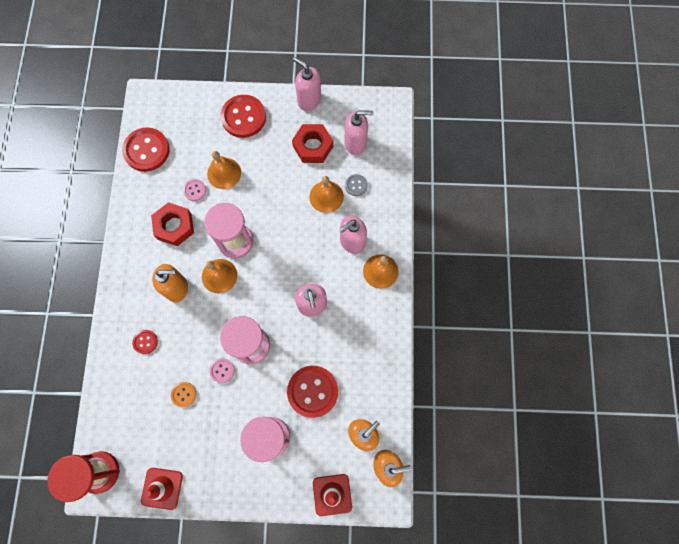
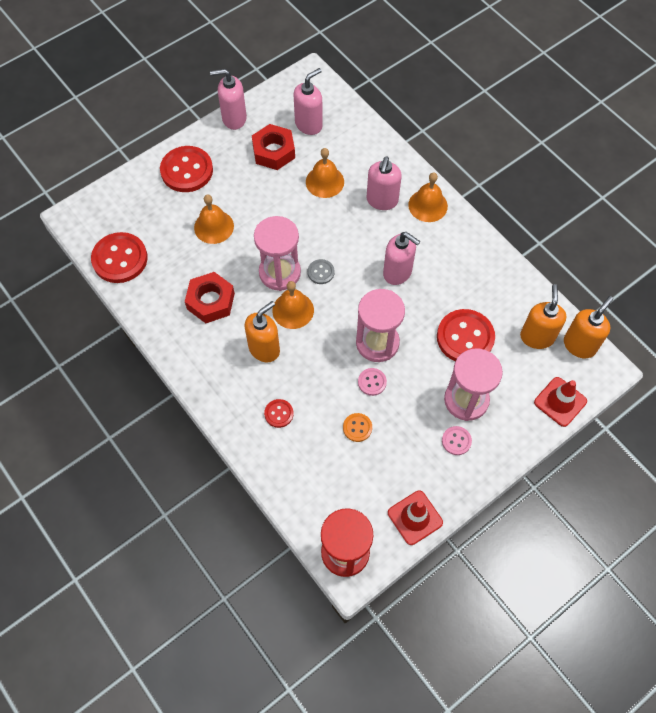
camera: 40 degrees left, 10 degrees down
pink button [183,179,206,201] -> pink button moved to [442,426,472,455]
grey button [345,174,368,196] -> grey button moved to [308,259,334,284]

